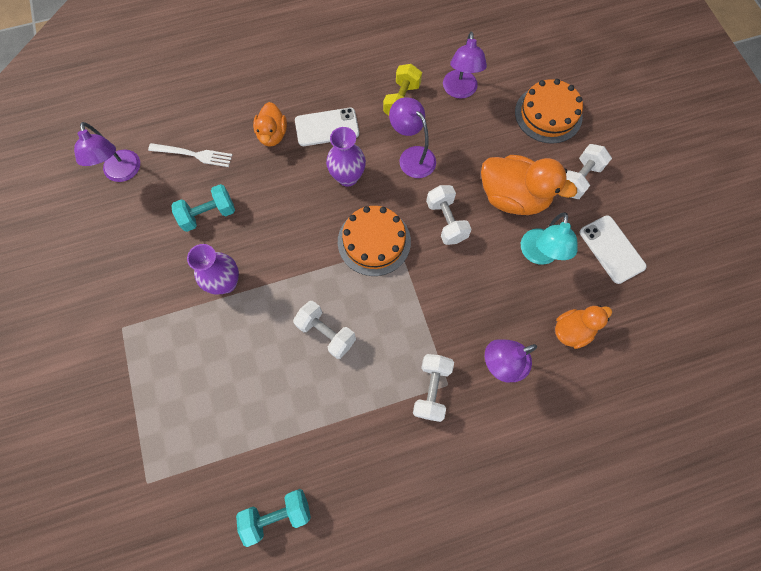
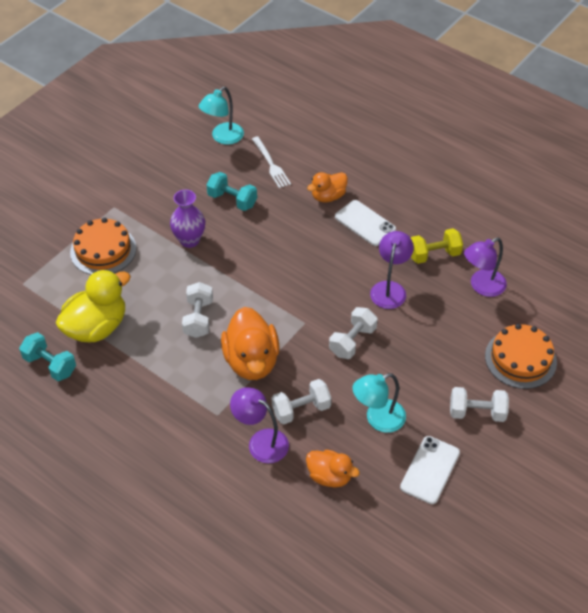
camera: 55 degrees right, 20 degrees down
purple lamp [74,122,140,182] -> turquoise lamp [199,87,244,145]
purple vase [326,127,366,187] -> none
orange cake [338,206,411,276] -> orange cake moved to [70,218,136,275]
white dumbbell [413,354,454,422] -> white dumbbell moved to [272,379,331,425]
orange duck [481,155,577,215] -> orange duck moved to [221,307,280,380]
none -> yellow duck [56,269,131,343]

